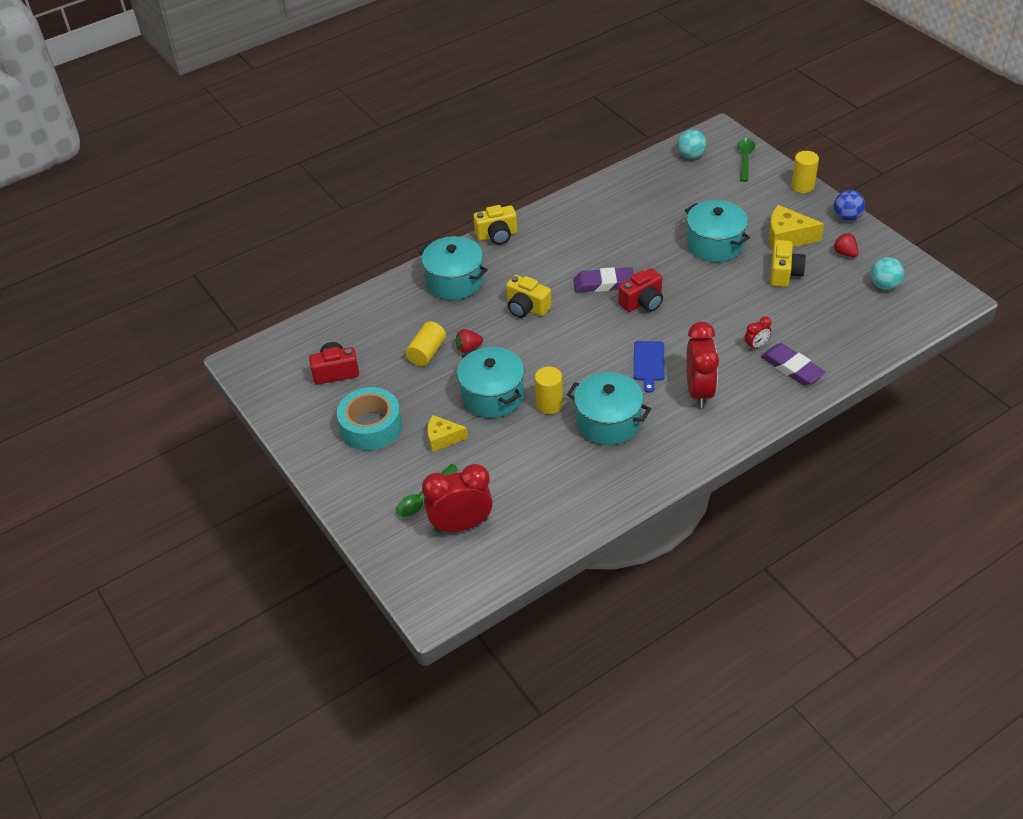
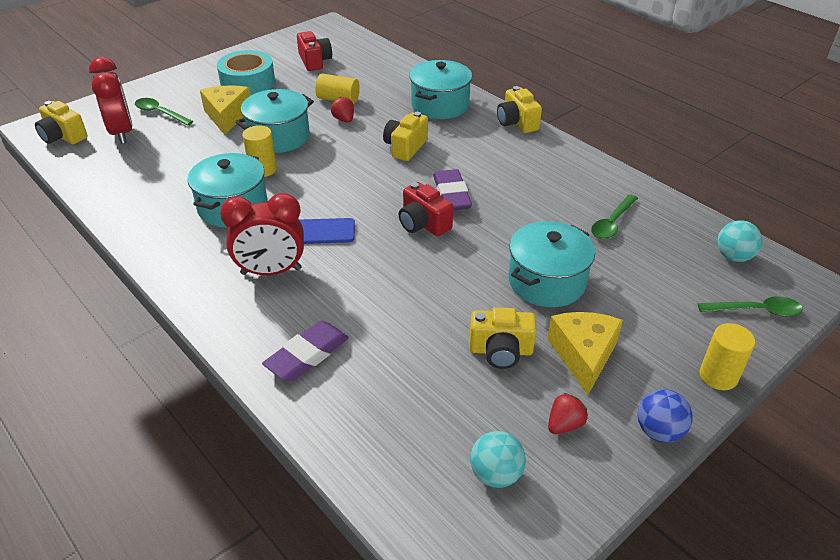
camera: 80 degrees right, 5 degrees down
yellow cheese [427,415,468,452] -> yellow cheese [200,85,251,135], size x1.52
red clock [744,317,772,351] -> none
none -> yellow camera [35,101,88,144]
none -> green spoon [591,194,638,239]

